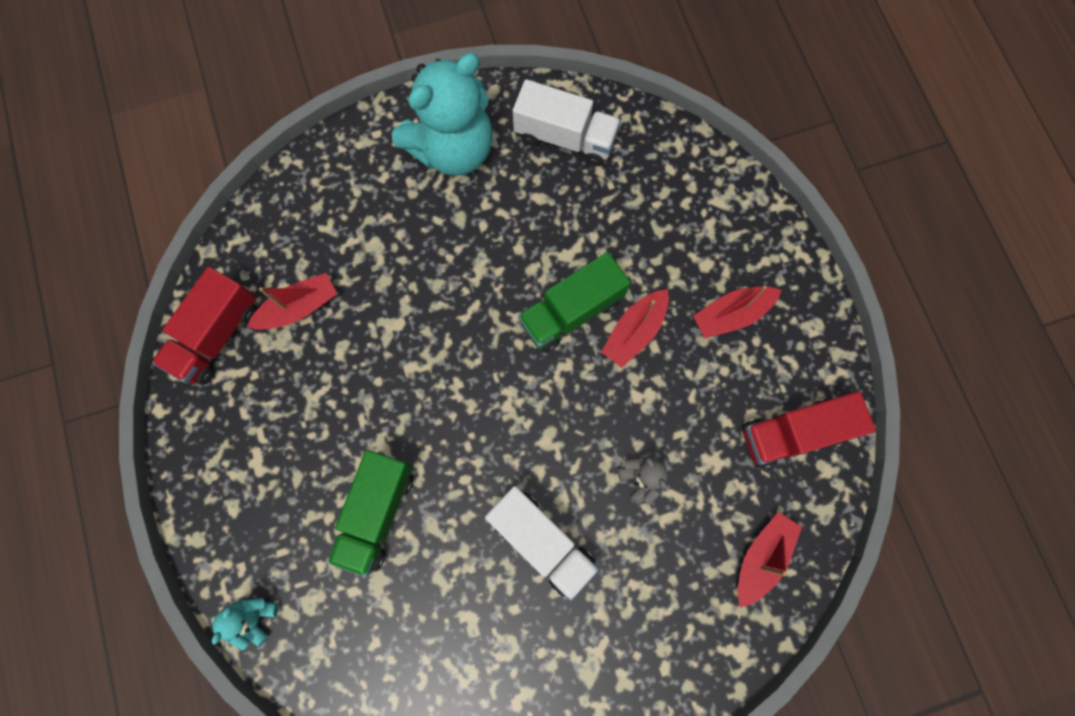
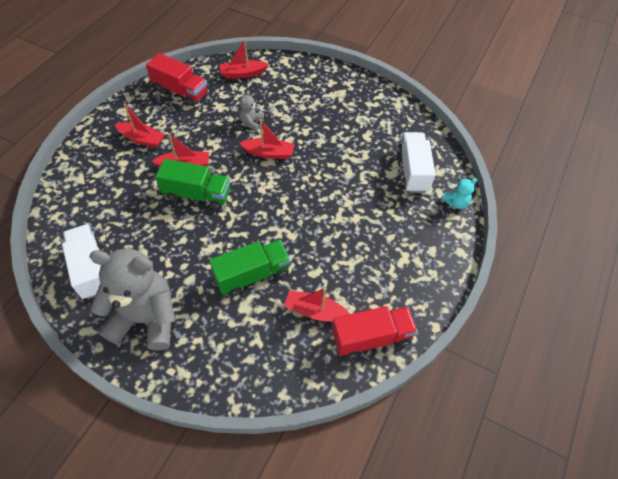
camera: 135 degrees left, 20 degrees down
green truck [327,450,413,577] -> green truck moved to [209,240,290,297]
turquoise teddy bear [392,53,493,176] -> grey teddy bear [89,249,175,351]
white truck [485,486,599,601] -> white truck moved to [398,132,435,193]
none -> red boat [239,119,295,159]

